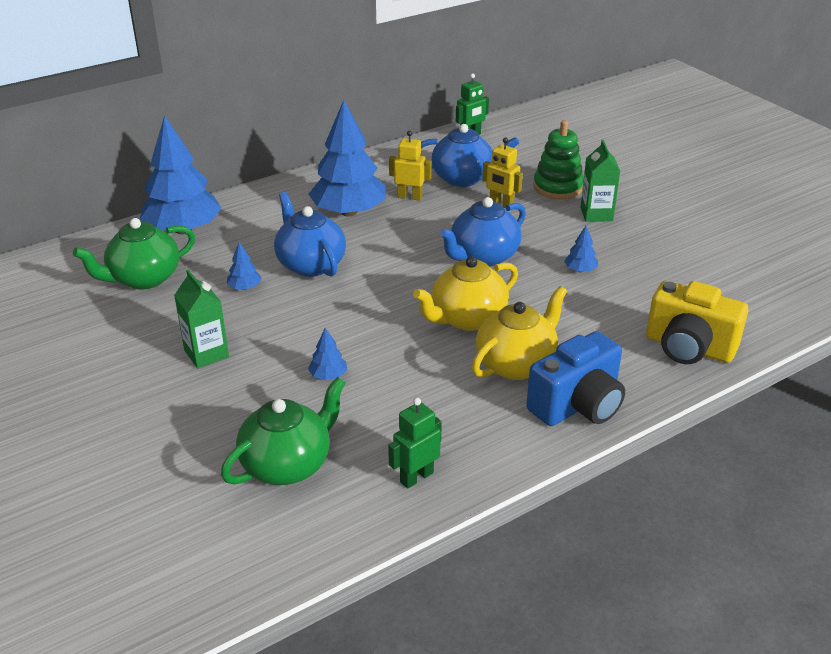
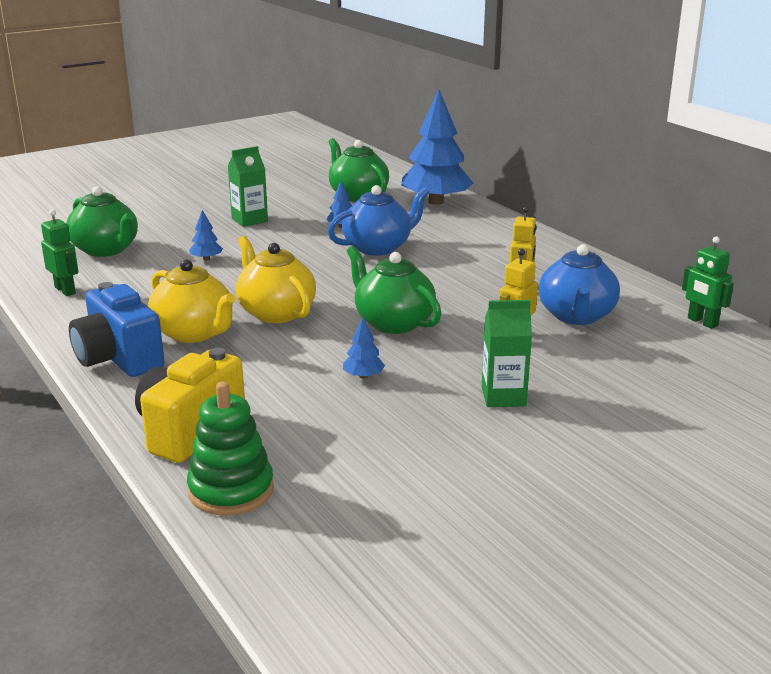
camera: 90 degrees right, 10 degrees down
blue tree [309,100,386,217] -> none
blue teapot [439,197,526,267] -> green teapot [347,246,442,334]
green stacking toy [533,120,584,199] -> green stacking toy moved to [187,381,274,516]

